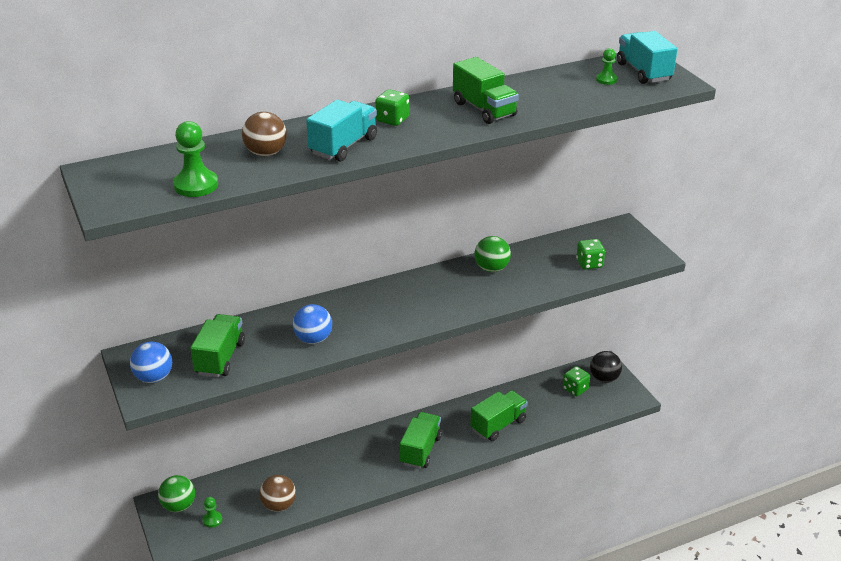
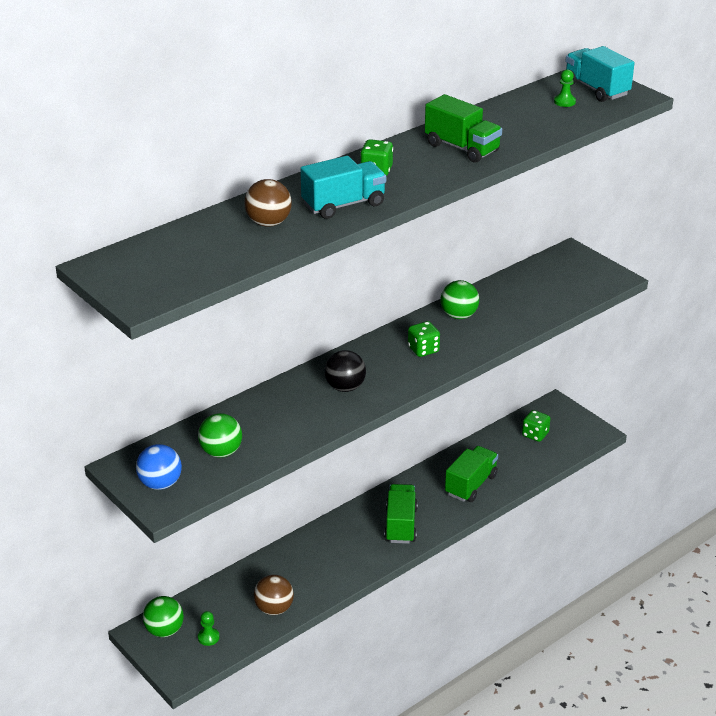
camera: 15 degrees left, 0 degrees up
green pawn [173,121,218,197] -> none
green truck [190,314,245,378] -> green ball [198,413,242,458]
blue ball [293,304,332,344] -> none
turquoise truck [306,100,377,162] -> turquoise truck turned 45 degrees clockwise [301,156,386,219]
green dice [576,239,605,270] -> green dice moved to [408,321,440,357]
black ball [590,351,622,383] -> black ball moved to [325,350,366,392]

